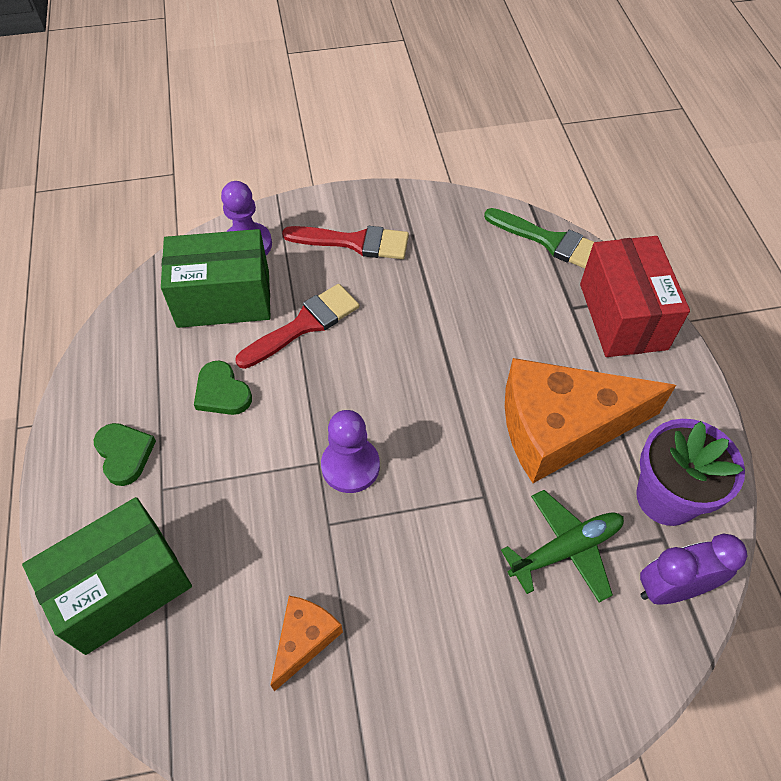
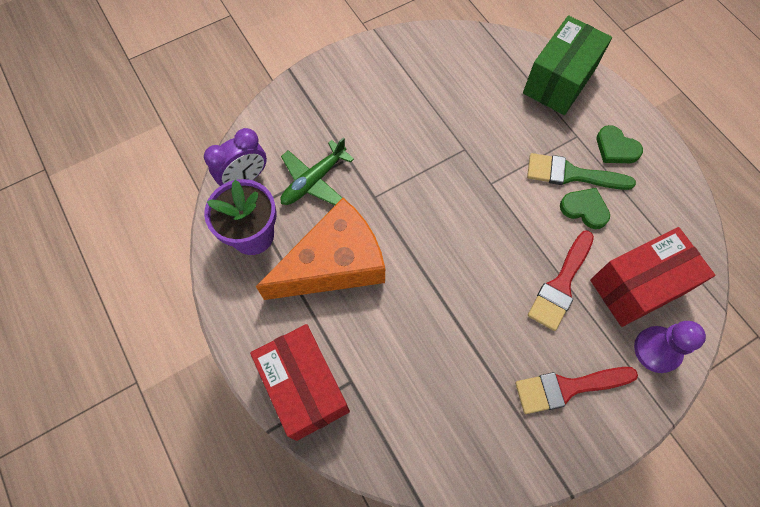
camera: 160 degrees right, 10 degrees up
green box [161,229,271,328] -> red box [590,227,715,327]
orange cheese [270,596,343,691] -> none
purple pawn [321,410,380,493] -> none
green brush [484,208,594,269] -> green brush moved to [527,153,636,190]

